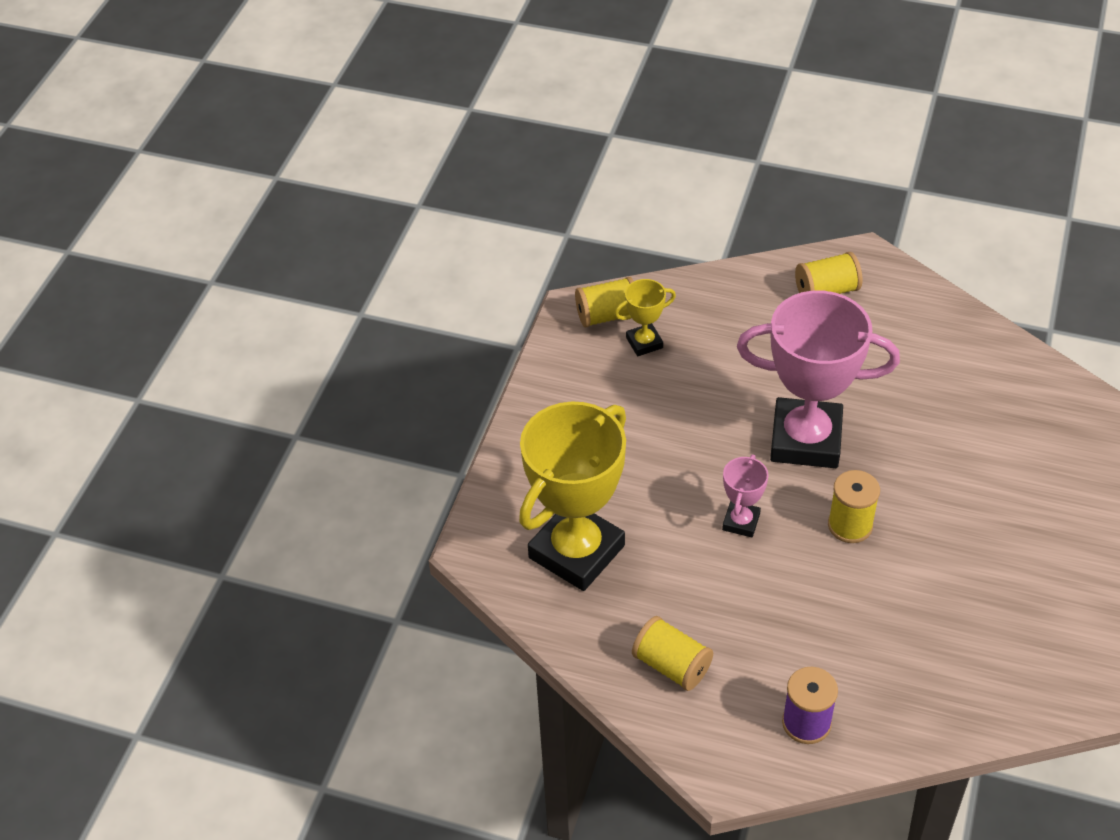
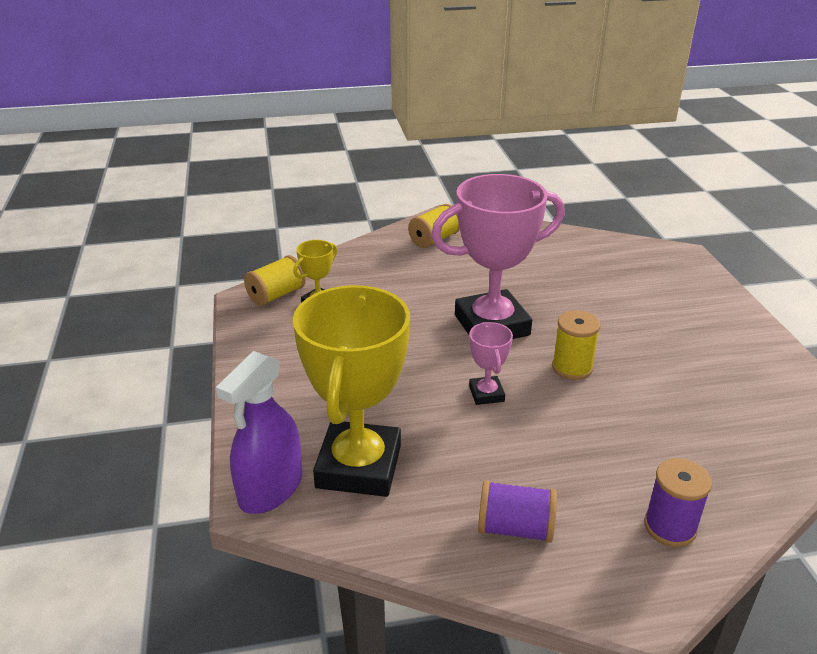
camera: 30 degrees left, 15 degrees down
yellow spool [632,616,713,691] -> purple spool [478,481,557,543]
none -> purple spray bottle [216,351,302,514]

